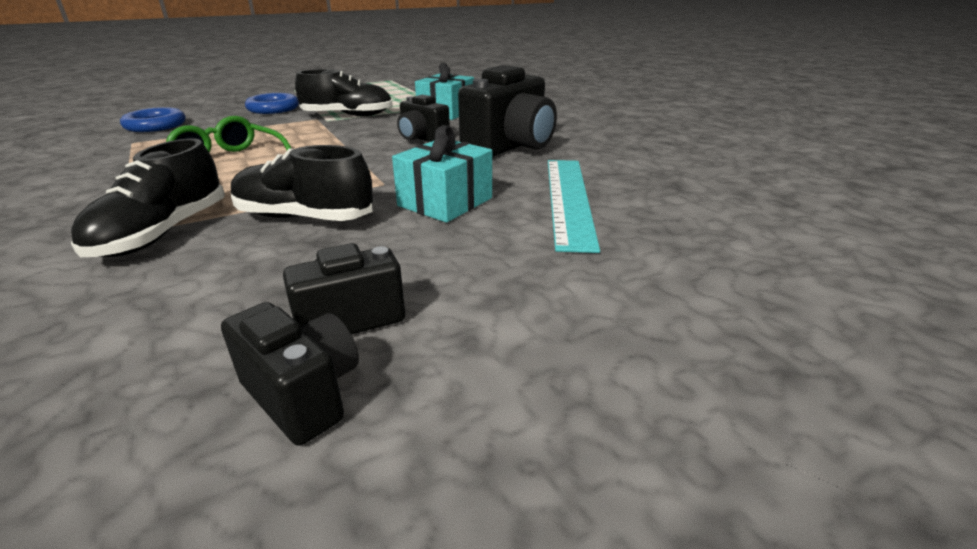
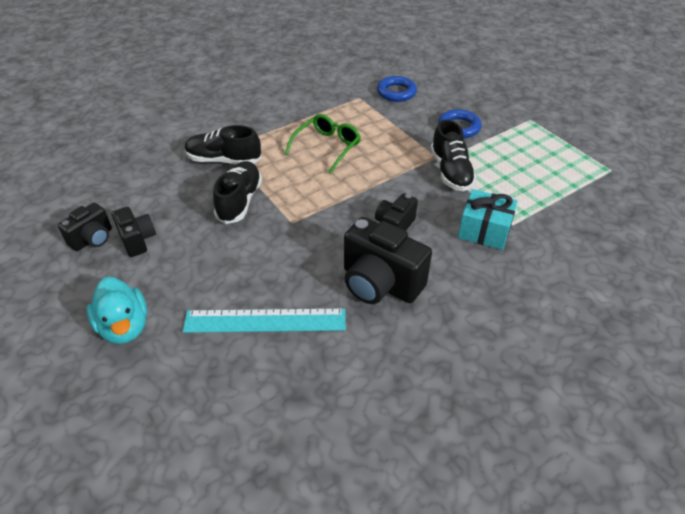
camera: 85 degrees right, 15 degrees up
turquoise gift [392,125,492,223] -> none
none -> turquoise duck [87,277,147,344]

